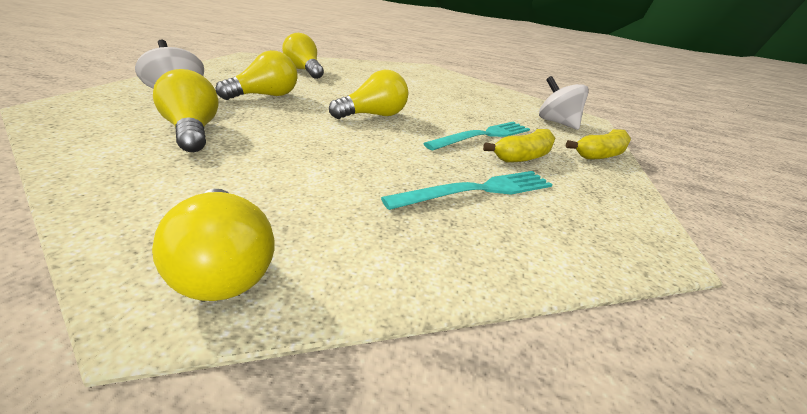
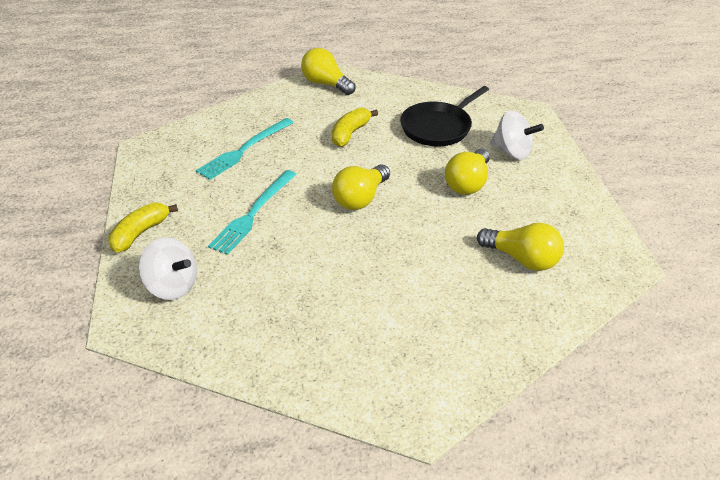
camera: 160 degrees right, 10 degrees up
yellow light bulb [153,69,219,152] -> black pan [400,86,489,146]
yellow banana [483,129,555,162] -> yellow banana moved to [332,108,378,147]

